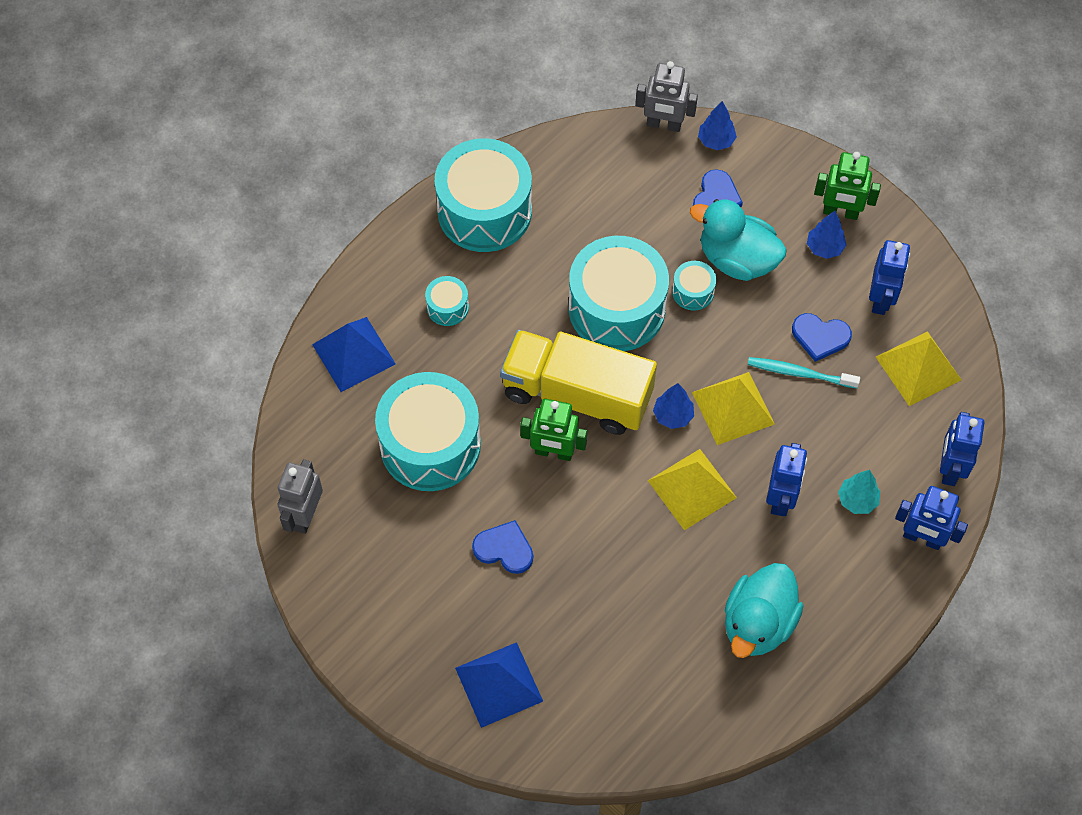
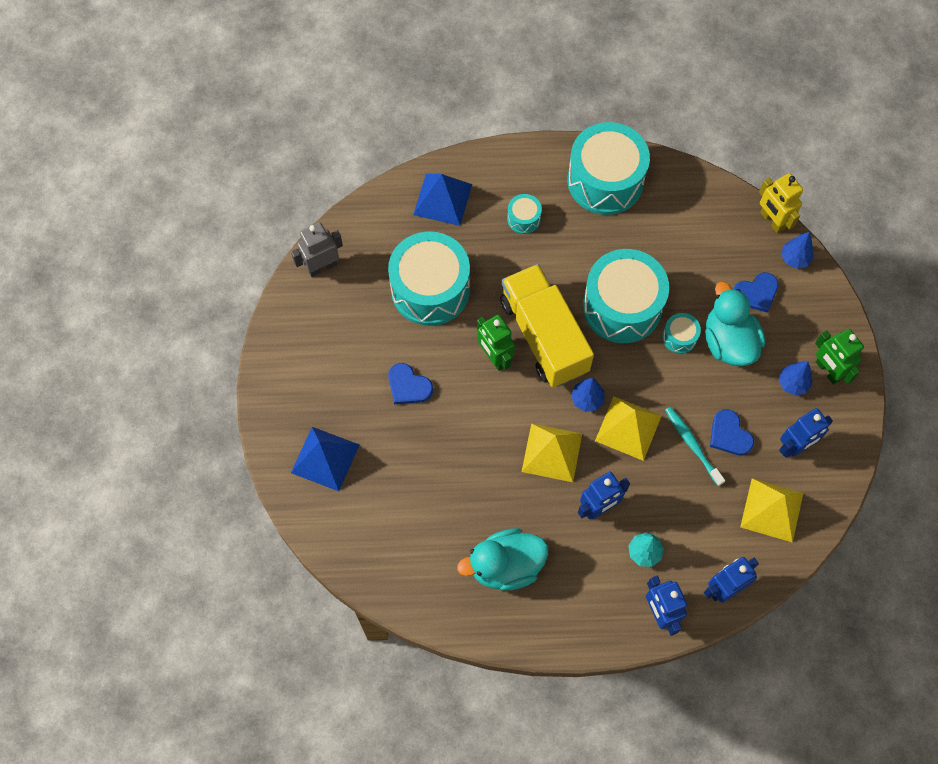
camera: 45 degrees right, 5 degrees up
blue heart [472,520,533,574] -> blue heart turned 150 degrees clockwise [388,363,433,404]
grey robot [635,61,698,132] -> yellow robot [759,173,803,233]

